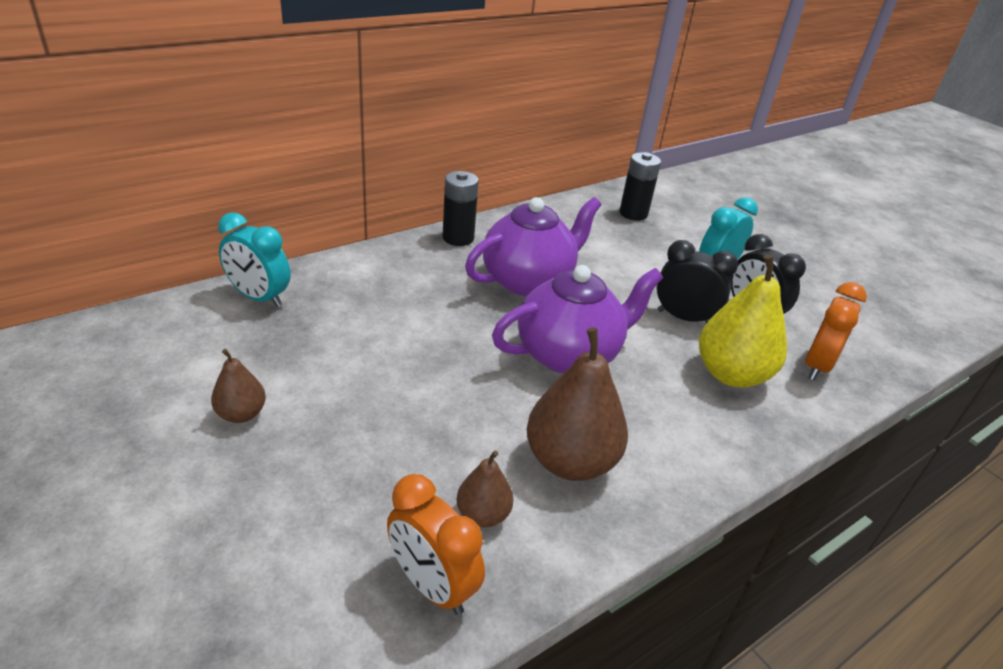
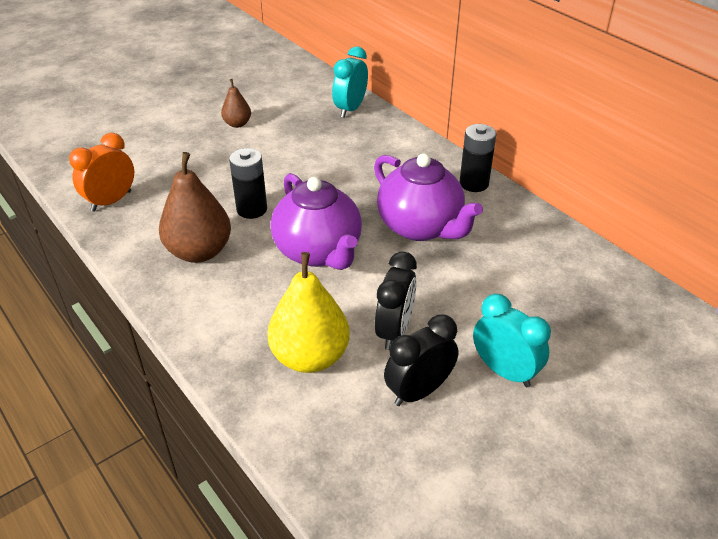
camera: 90 degrees right, 5 degrees up
brown pear [457,450,514,528] -> none
black battery [620,152,661,221] -> black battery moved to [229,148,267,219]
orange clock [805,282,867,380] -> none

